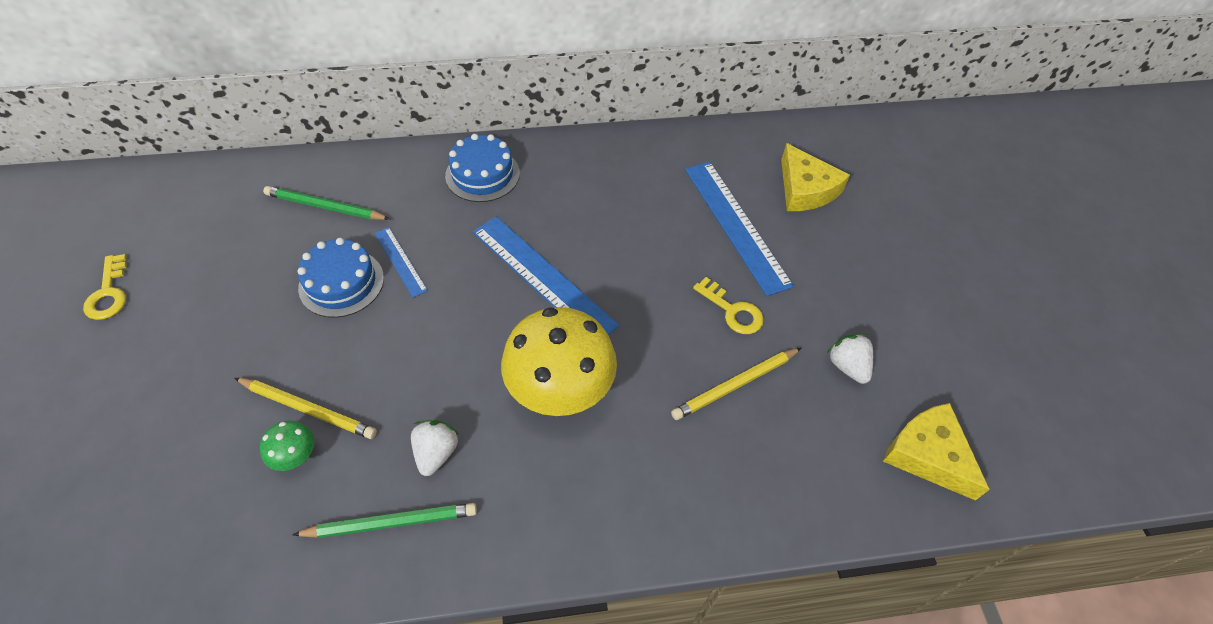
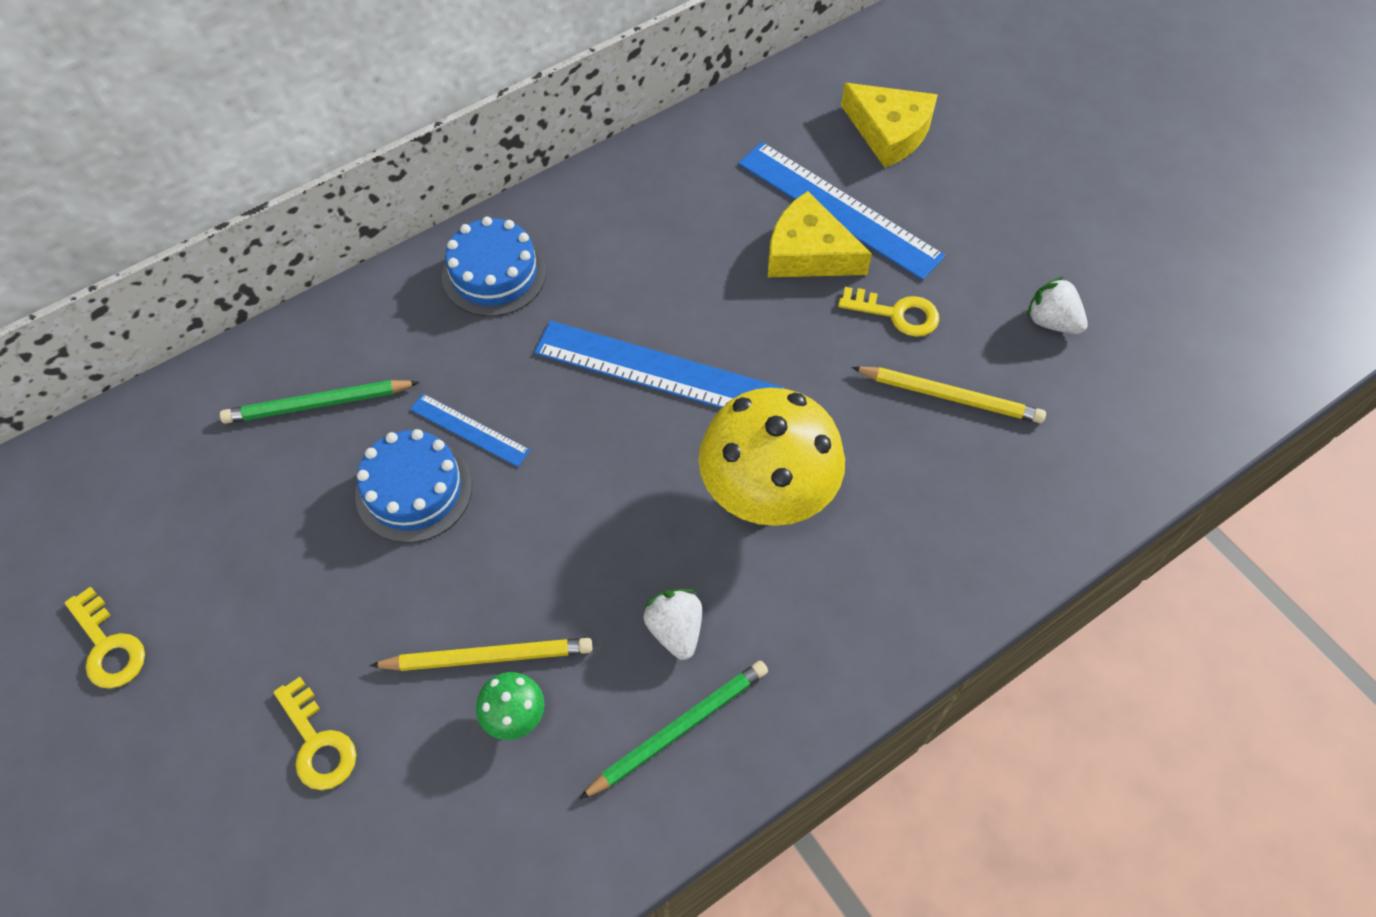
camera: 25 degrees left, 5 degrees up
yellow pencil [671,348,801,420] -> yellow pencil turned 105 degrees counterclockwise [852,367,1046,423]
yellow cheese [883,403,990,501] -> yellow cheese moved to [768,191,872,277]
none -> yellow key [274,677,356,790]

